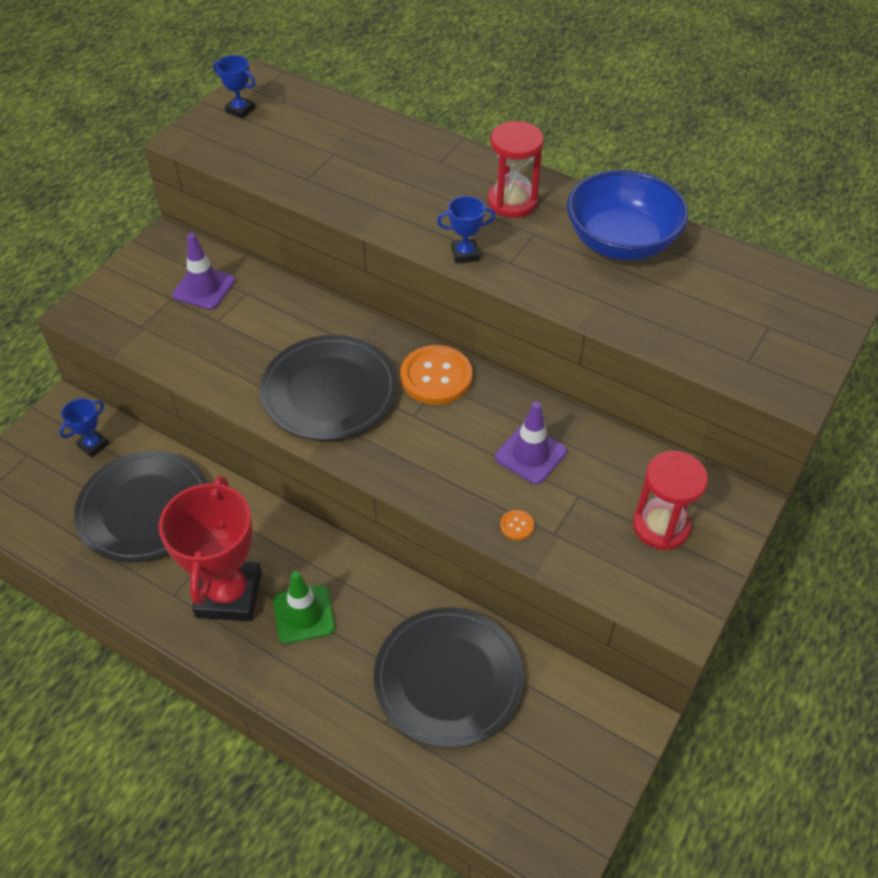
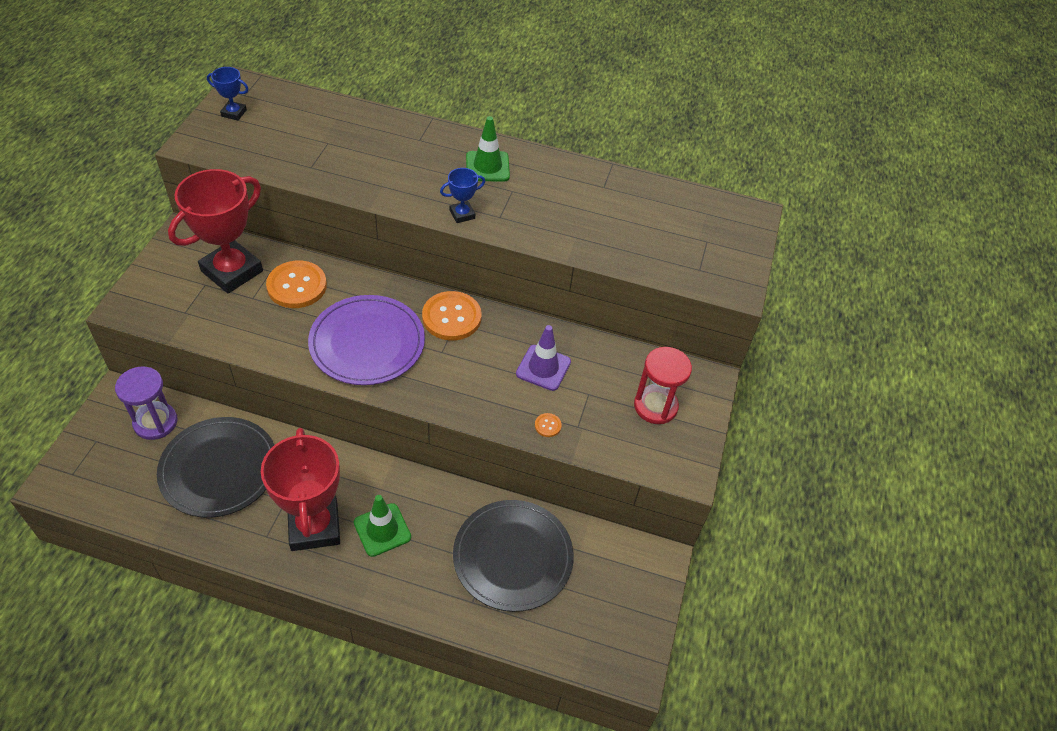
camera: 20 degrees left, 0 degrees up
blue trophy [59,398,109,457] -> purple hourglass [115,366,177,440]
purple traffic cone [172,233,235,310] -> red trophy [168,169,263,293]
black plate [260,335,398,441] -> purple plate [308,295,425,385]
red hourglass [488,121,544,218] -> green traffic cone [466,116,510,182]
blue bowl [567,170,689,261] -> none
none -> orange button [266,260,327,308]

